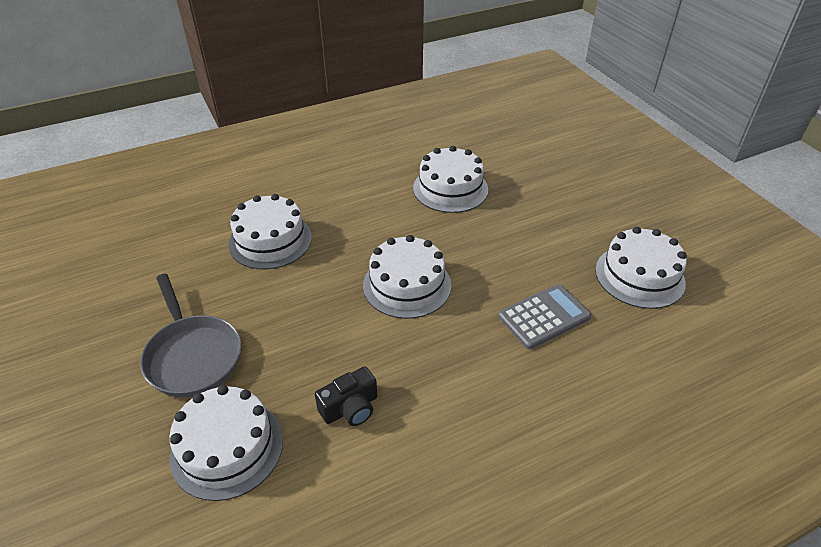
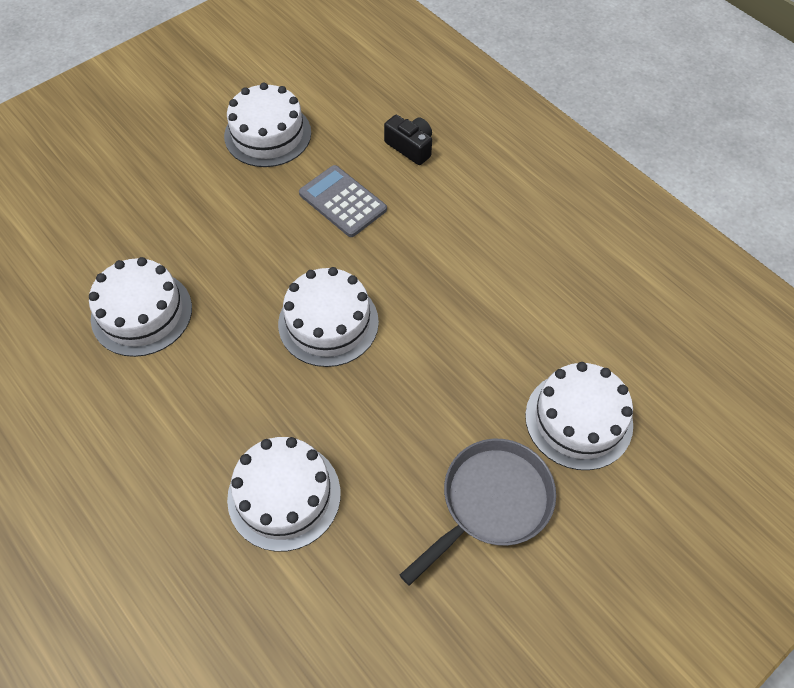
camera: 105 degrees left, 15 degrees up
black camera [315,366,377,426] -> black camera moved to [384,115,432,165]

